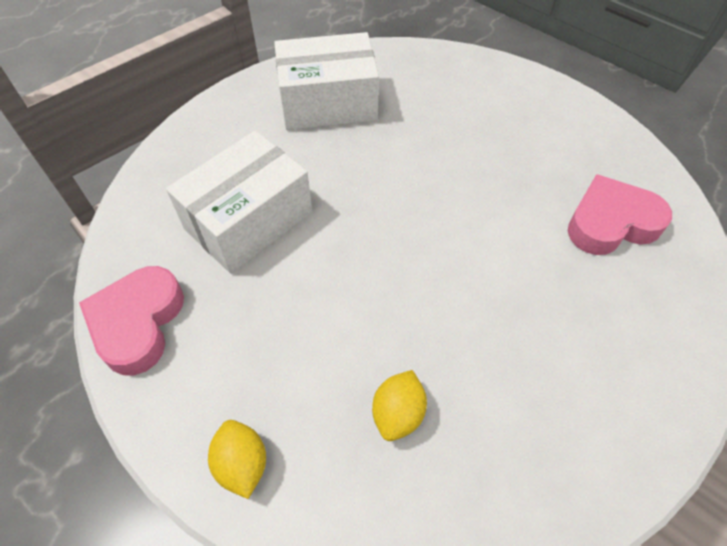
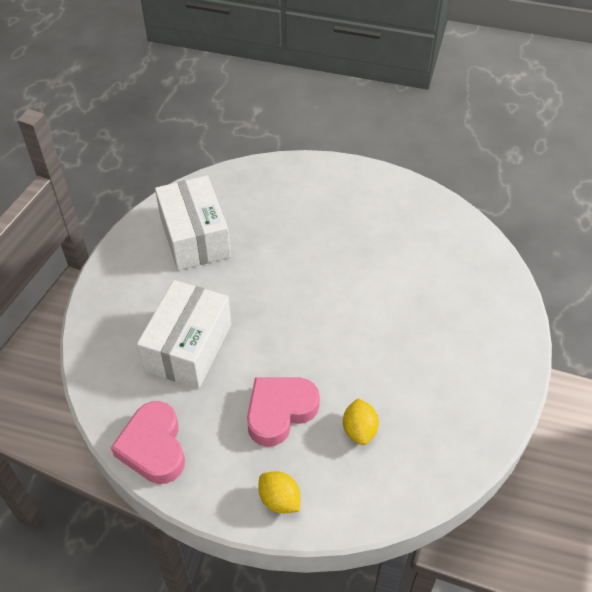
camera: 25 degrees left, 5 degrees down
white box [274,32,379,130] -> white box turned 75 degrees counterclockwise [155,176,231,271]
pink heart [568,174,672,255] -> pink heart moved to [247,378,320,447]

